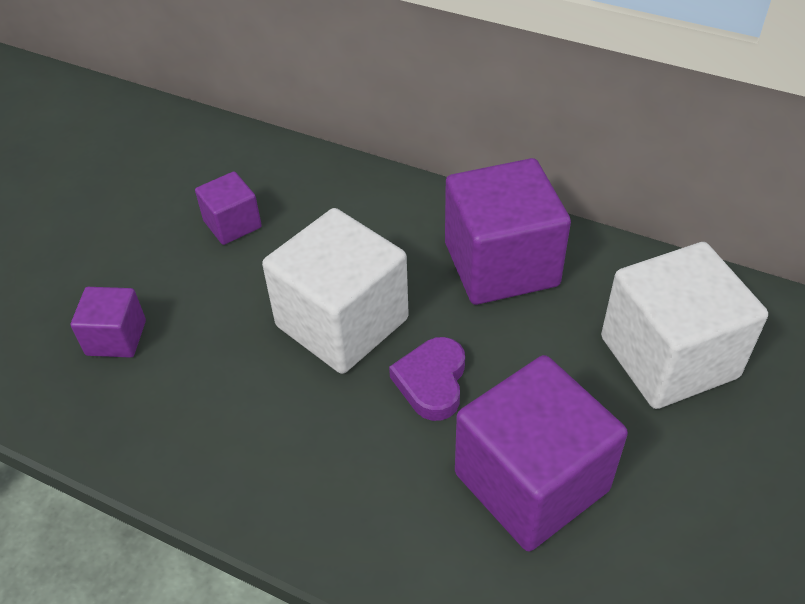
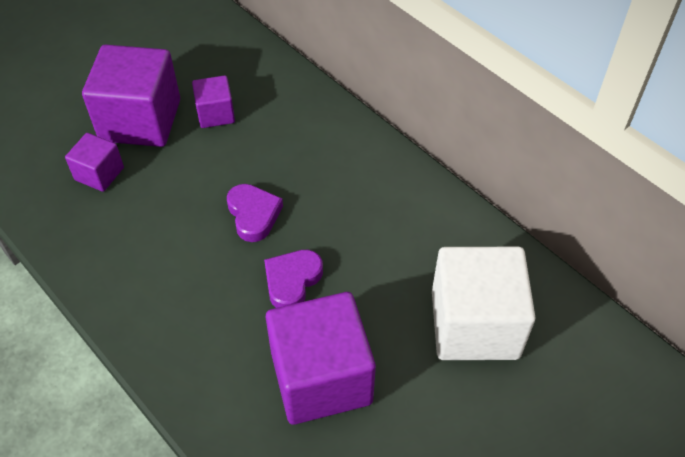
camera: 20 degrees right, 5 degrees up
white cube [262,208,409,374] -> purple heart [227,184,283,242]
purple cube [445,158,571,305] -> purple cube moved to [82,45,180,147]

